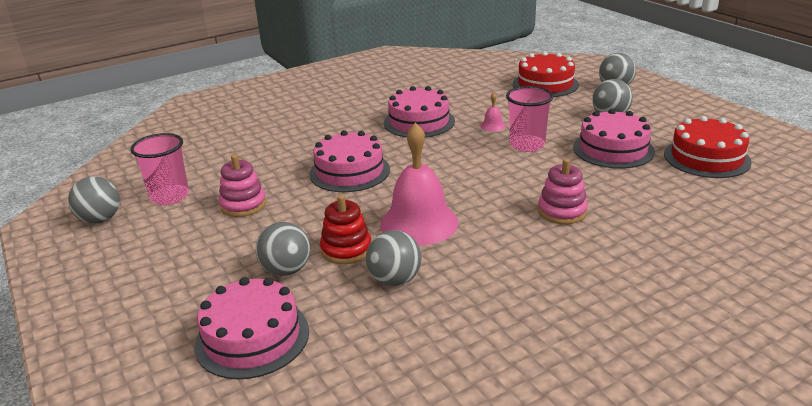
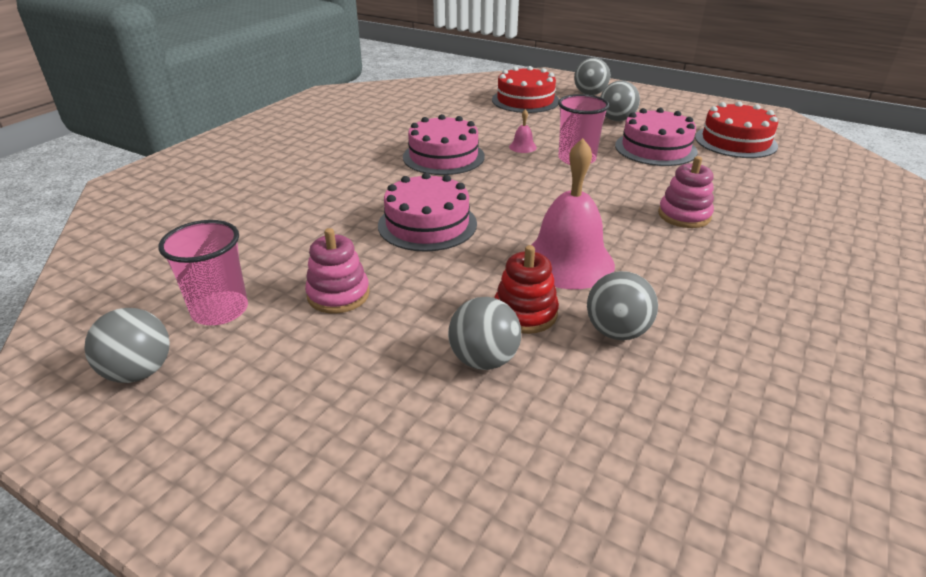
camera: 30 degrees left, 5 degrees up
pink cake [194,277,309,379] -> none

